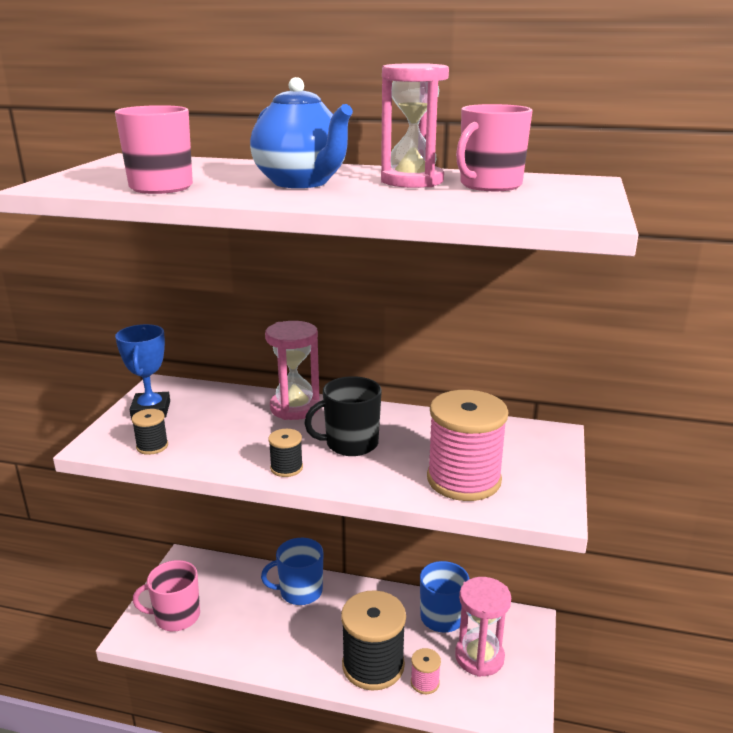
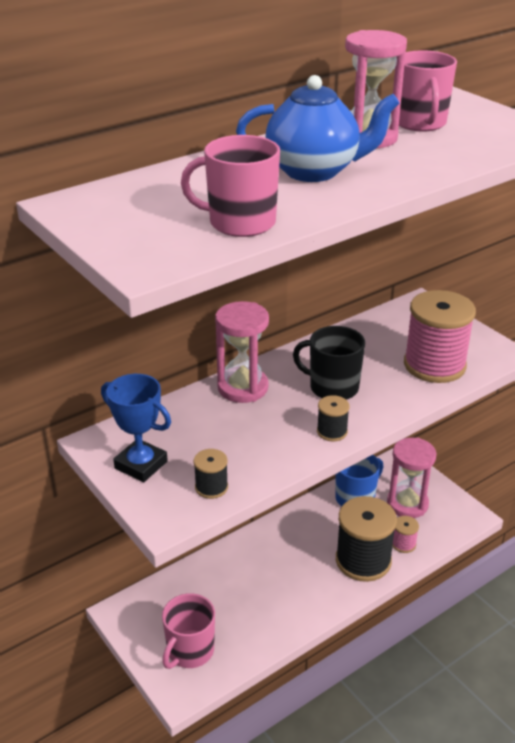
camera: 50 degrees left, 10 degrees up
blue mug [261,538,323,605] -> none
black mug [304,376,382,456] -> black mug turned 90 degrees clockwise [293,326,365,400]

